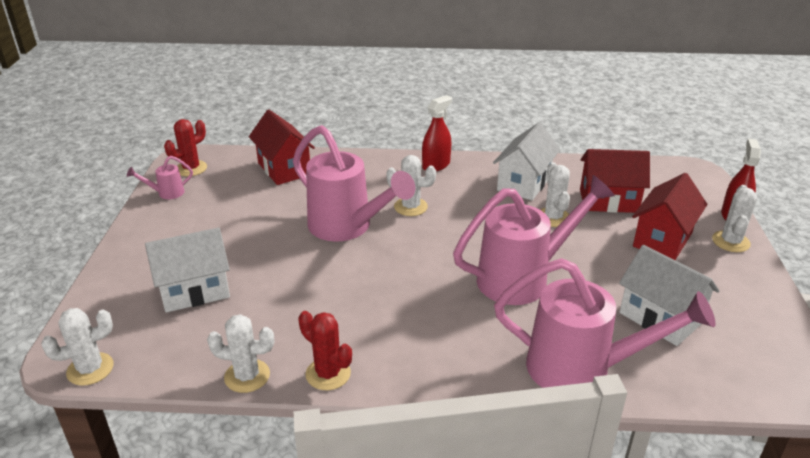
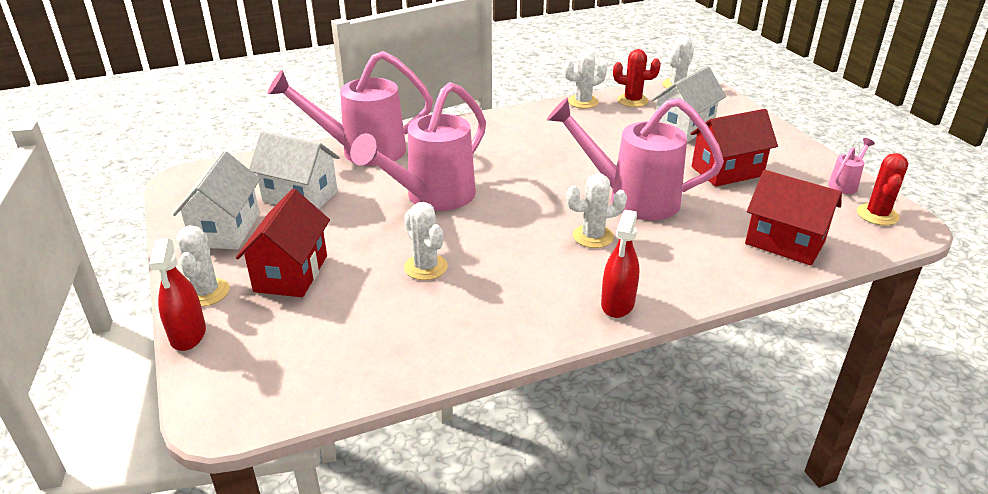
camera: 155 degrees right, 0 degrees up
red cactus [298,311,352,390] -> red cactus moved to [613,49,661,107]
white house [493,122,560,200] -> white house moved to [173,151,260,249]
red house [580,149,650,213] -> red house moved to [691,109,778,187]

